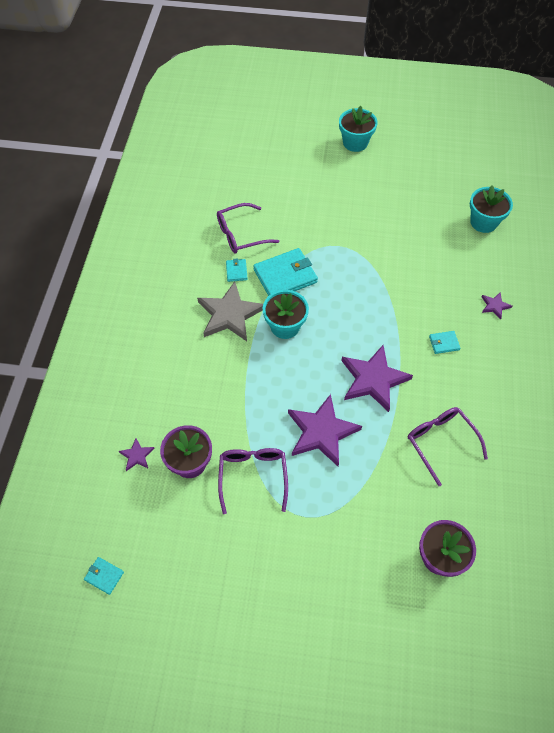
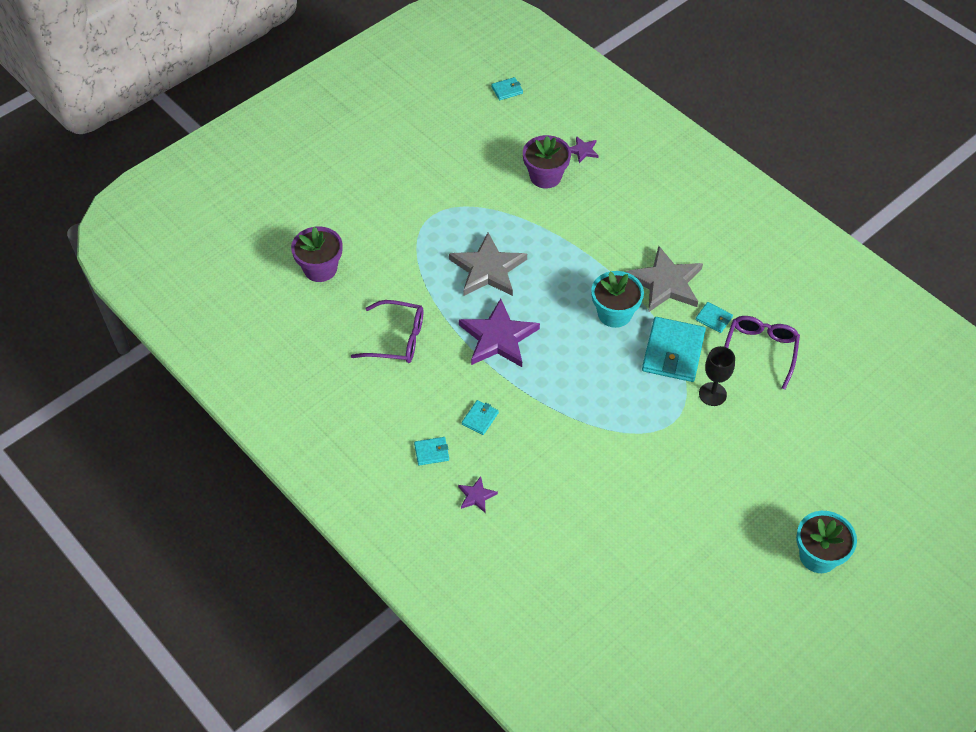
camera: 130 degrees right, 5 degrees down
purple glasses [218,448,288,514] -> none
purple star [288,394,362,466] -> grey star [449,233,527,296]
turquoise flower pot [470,186,513,233] -> none
none -> turquoise wallet [414,437,449,465]
none -> black goblet [699,346,735,406]

